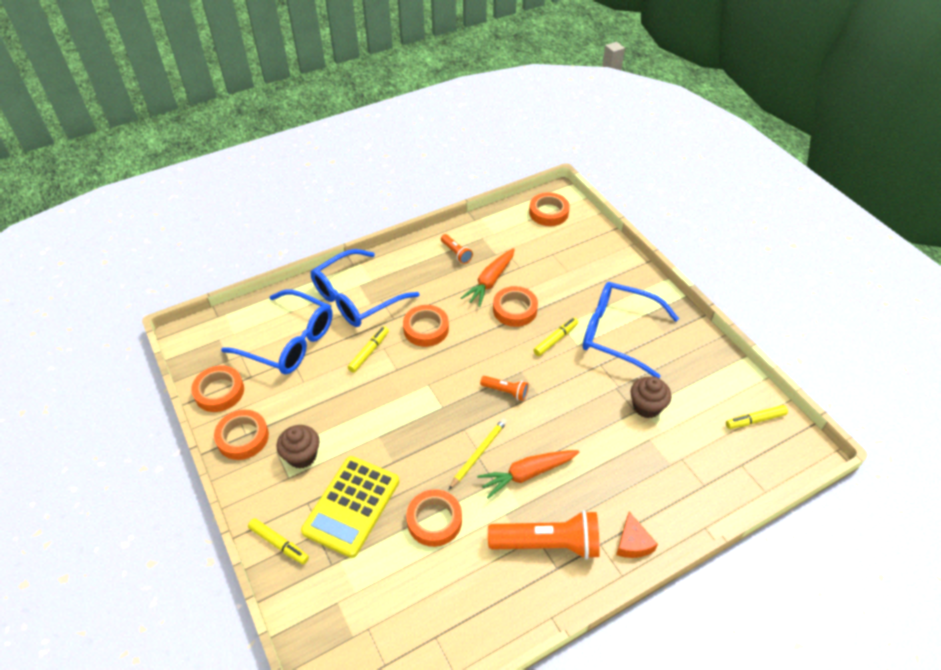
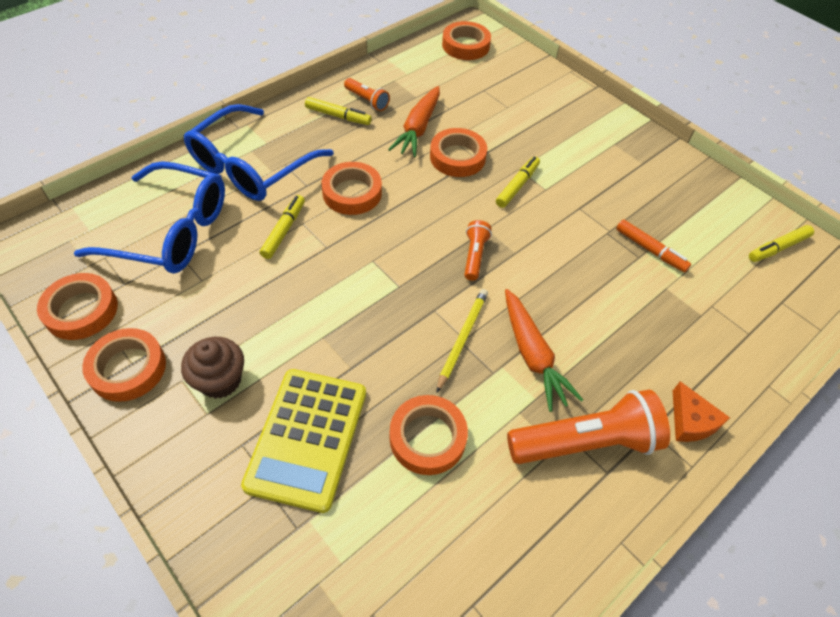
camera: 15 degrees left, 5 degrees up
yellow marker [248,518,309,564] -> yellow marker moved to [305,97,372,125]
orange carrot [477,450,579,499] -> orange carrot turned 75 degrees counterclockwise [505,289,583,412]
orange flashlight [480,376,528,401] -> orange flashlight turned 90 degrees counterclockwise [464,220,492,281]
blue glasses [582,282,679,378] -> none
brown cupcake [631,377,671,418] -> orange marker [616,219,691,272]

